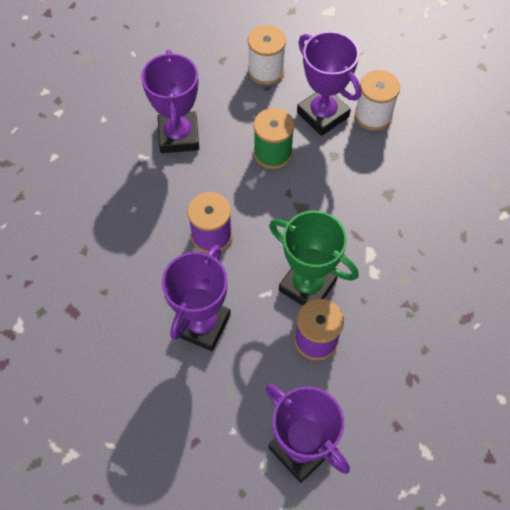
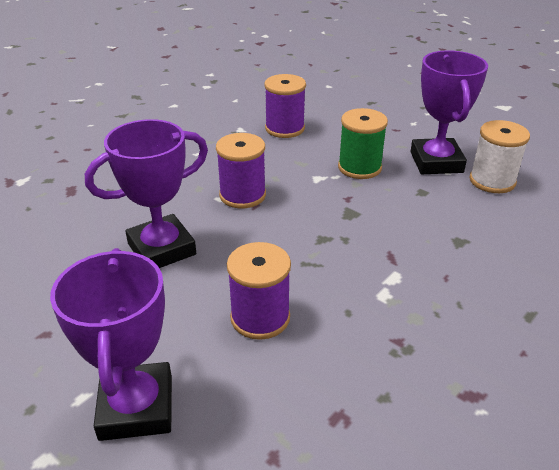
camera: 35 degrees right, 25 degrees down
purple trophy [141,50,199,153] -> purple spool [264,74,306,138]
white spool [248,25,286,85] -> none
green trophy [269,211,359,306] -> none

